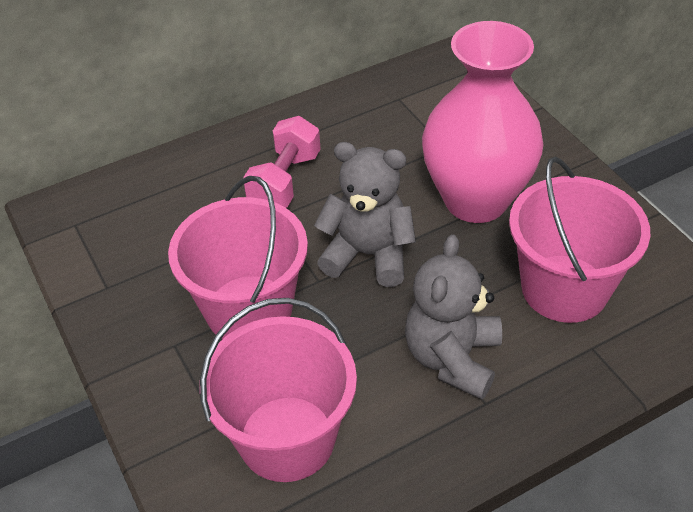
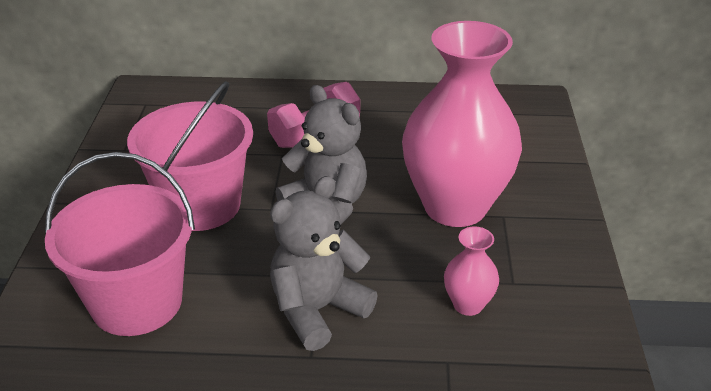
camera: 30 degrees right, 10 degrees down
pink bucket [509,157,650,323] -> pink vase [444,226,499,316]

